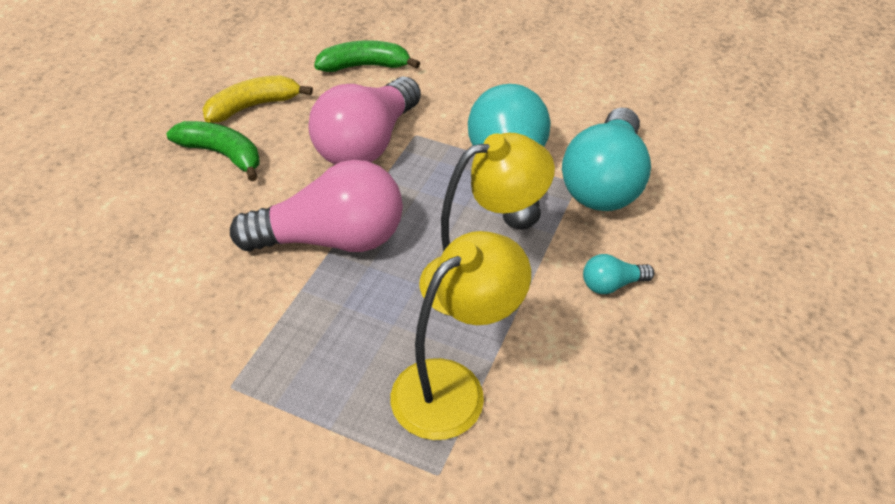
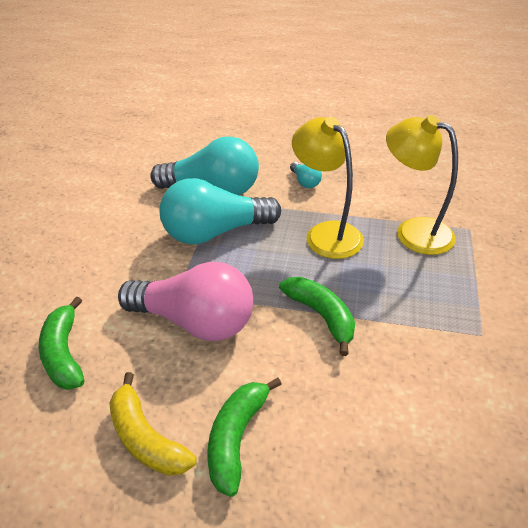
camera: 100 degrees left, 5 degrees down
pink light bulb [230,160,403,252] -> green banana [279,277,355,356]

